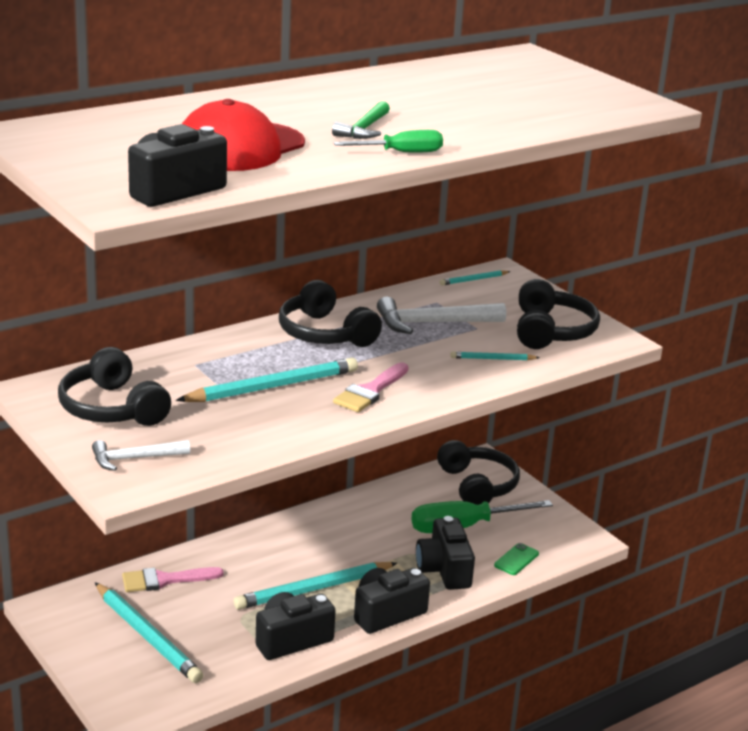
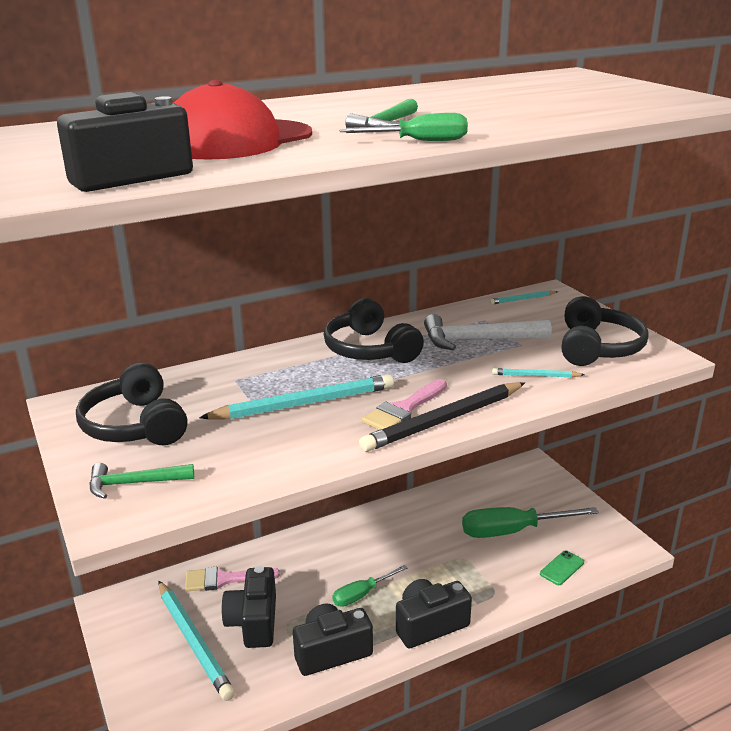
camera: 10 degrees right, 0 degrees up
white hammer [92,440,190,471] -> green hammer [89,463,194,499]
turquoise pencil [234,562,397,610] -> green screwdriver [332,565,407,607]
black camera [416,516,475,590] -> black camera moved to [221,566,276,648]
black headphones [437,440,520,505] -> none
none -> black pencil [359,382,525,452]

